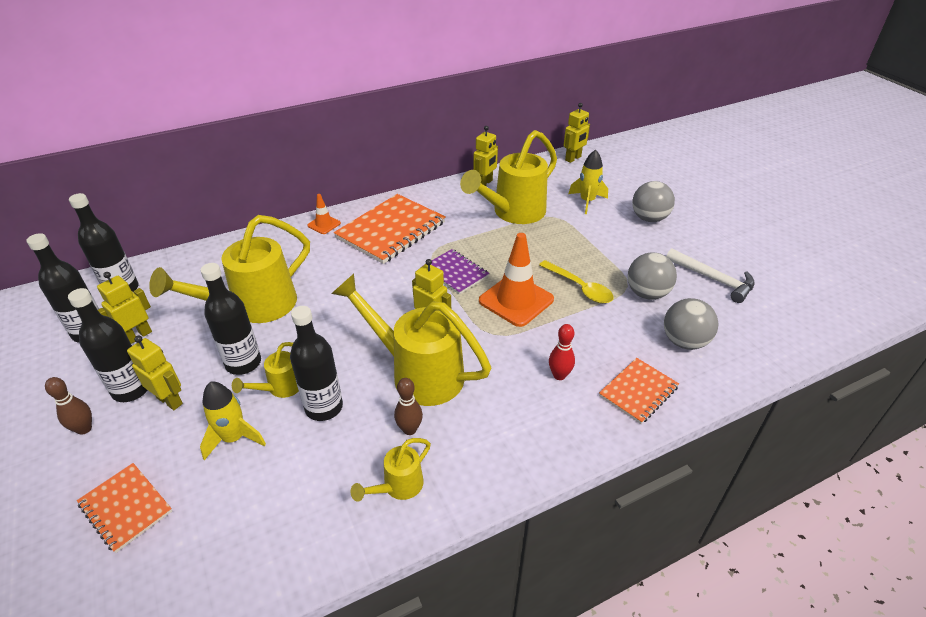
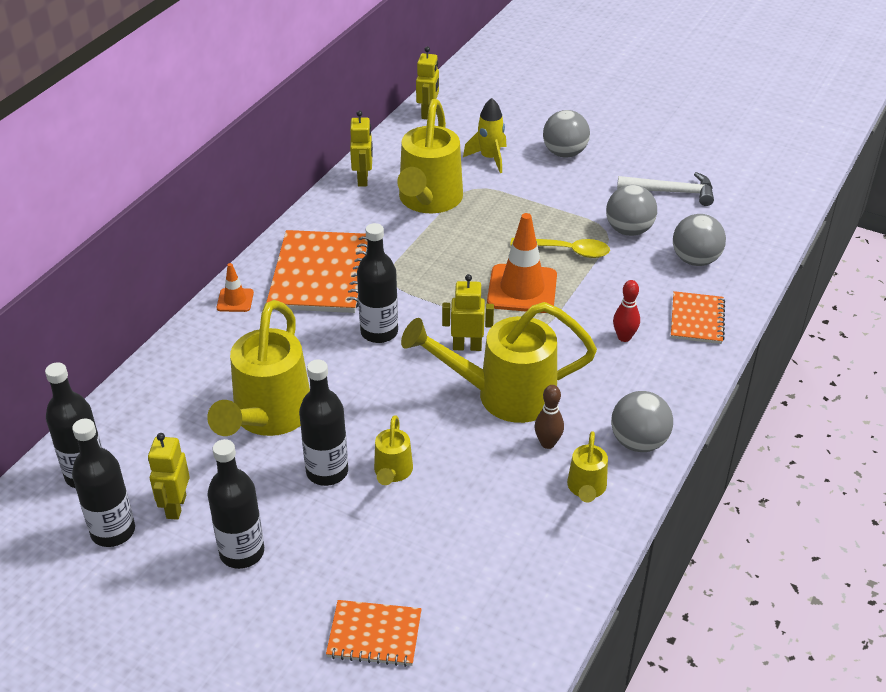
camera: 35 degrees left, 0 degrees up
brown bowling pin [45,377,92,435] -> none
yellow robot [127,336,183,410] -> none
yellow rocket [200,382,266,460] -> none
black bottle [290,306,343,421] -> black bottle moved to [357,223,398,343]
purple notebook [431,249,489,295] -> none
none -> grey ball [611,391,673,452]

